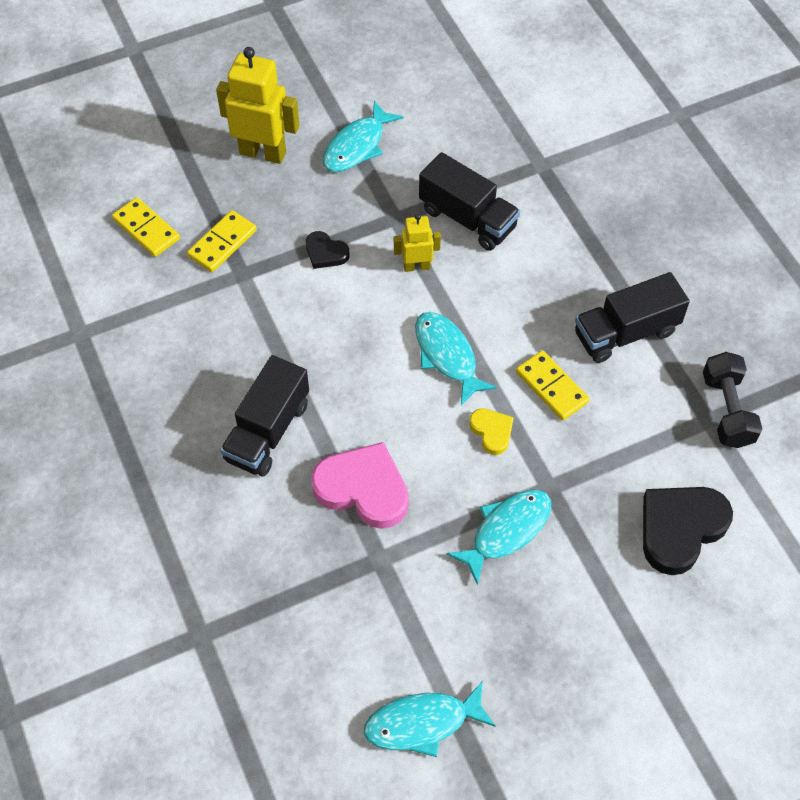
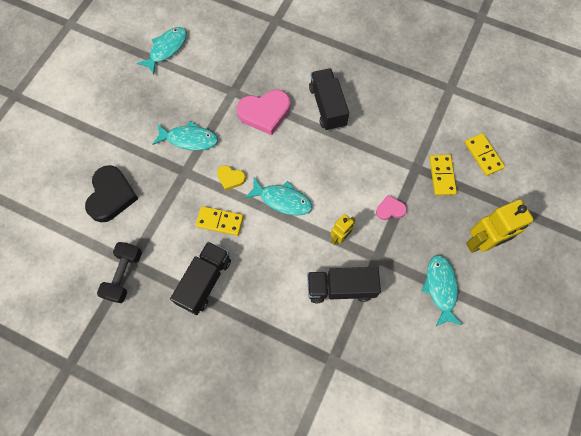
camera: 140 degrees right, 10 degrees up
yellow domino [112,197,180,257] -> yellow domino turned 60 degrees clockwise [465,133,505,176]
black heart [306,231,350,269] -> pink heart [376,195,407,220]
turquoise fish [446,490,551,585] -> turquoise fish turned 90 degrees counterclockwise [152,121,218,150]
black dumbbell [703,352,762,448] -> black dumbbell turned 60 degrees clockwise [97,242,142,303]

